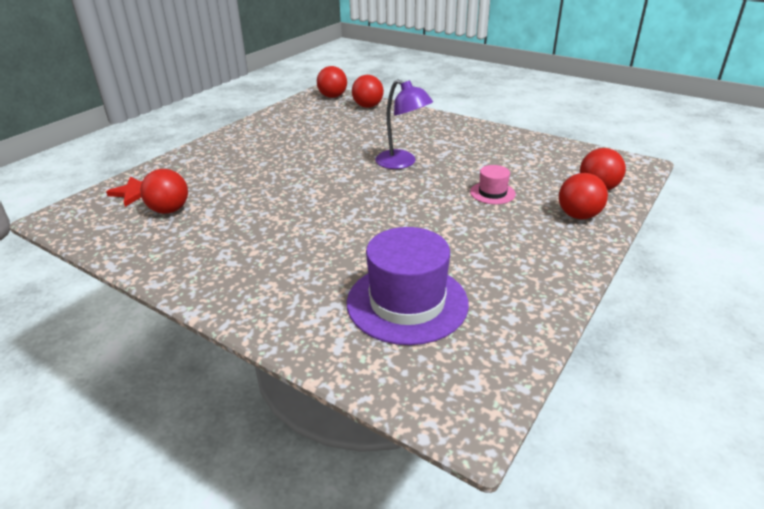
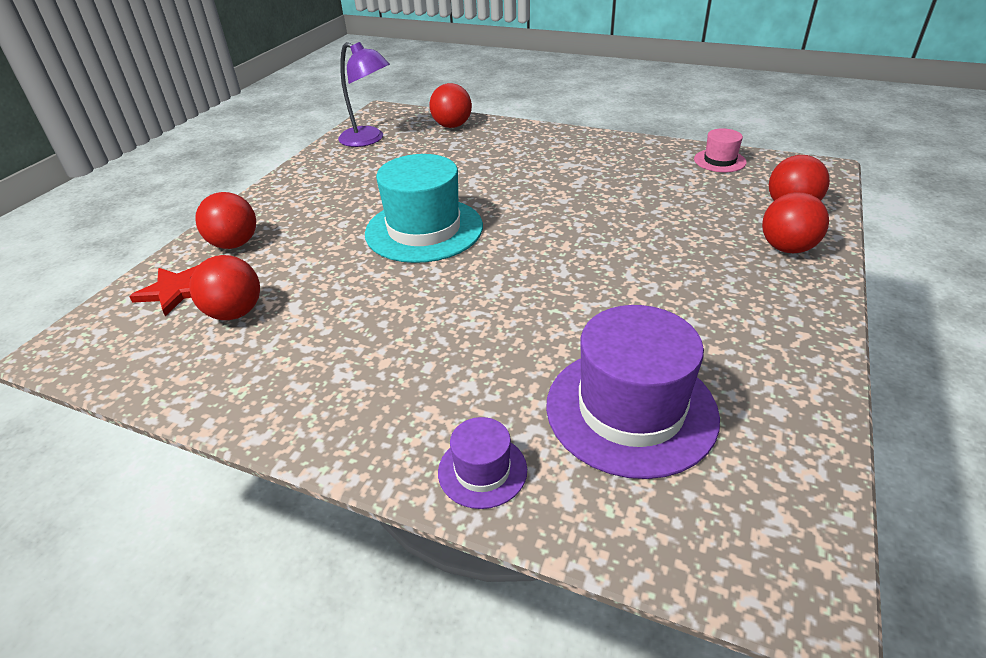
camera: 10 degrees left, 5 degrees up
red ball [317,66,347,98] -> red ball moved to [195,192,256,249]
purple lamp [375,79,433,169] -> purple lamp moved to [338,42,390,147]
pink hat [470,165,516,204] -> pink hat moved to [694,128,746,172]
none -> turquoise hat [365,154,483,263]
none -> purple hat [438,417,527,509]

